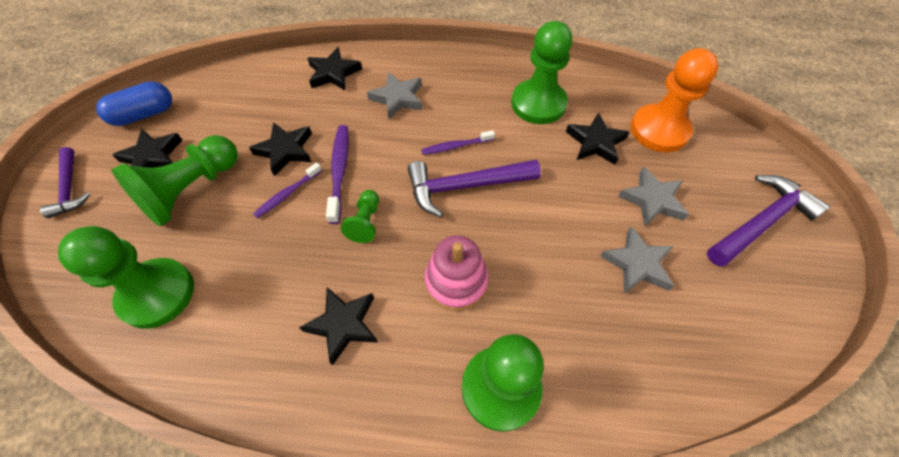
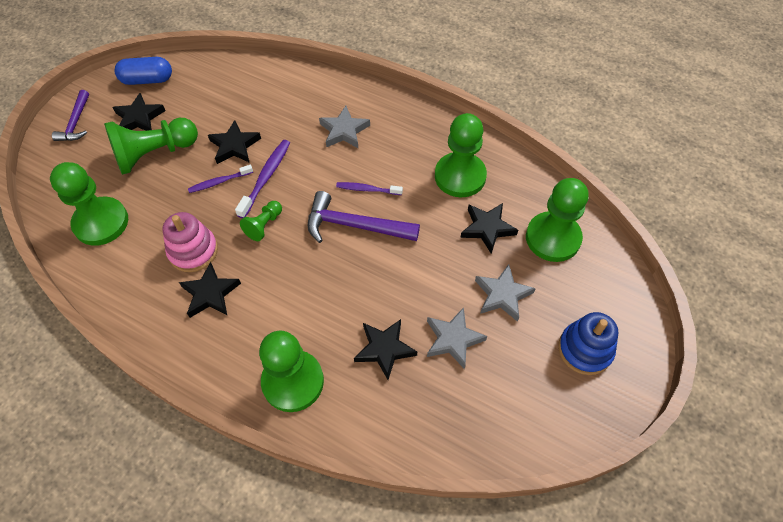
camera: 25 degrees right, 0 degrees up
black star [307,47,362,90] -> black star moved to [354,319,417,380]
pink stacking toy [424,235,489,311] -> pink stacking toy moved to [163,212,218,272]
orange pawn [631,48,719,152] -> green pawn [526,178,589,262]
purple hammer [707,175,830,267] -> blue stacking toy [558,312,618,375]

